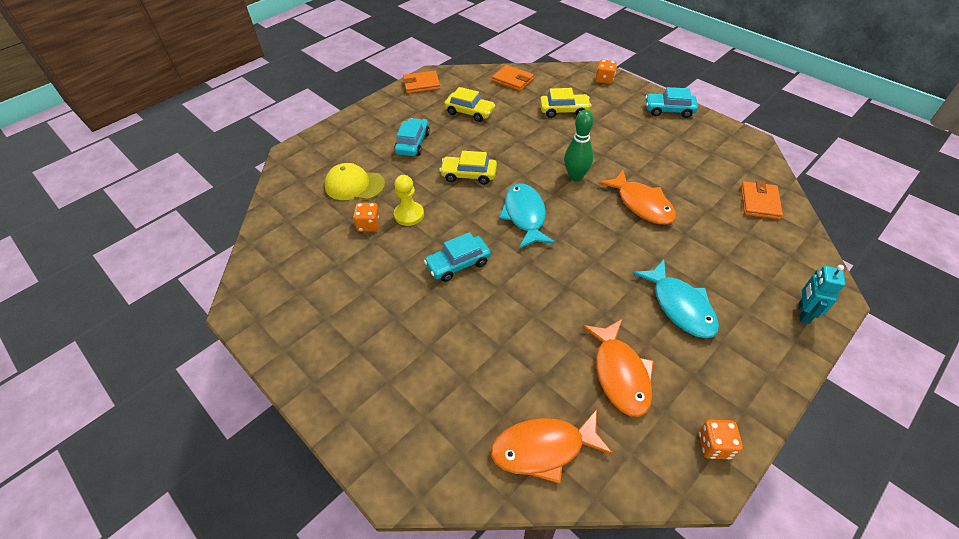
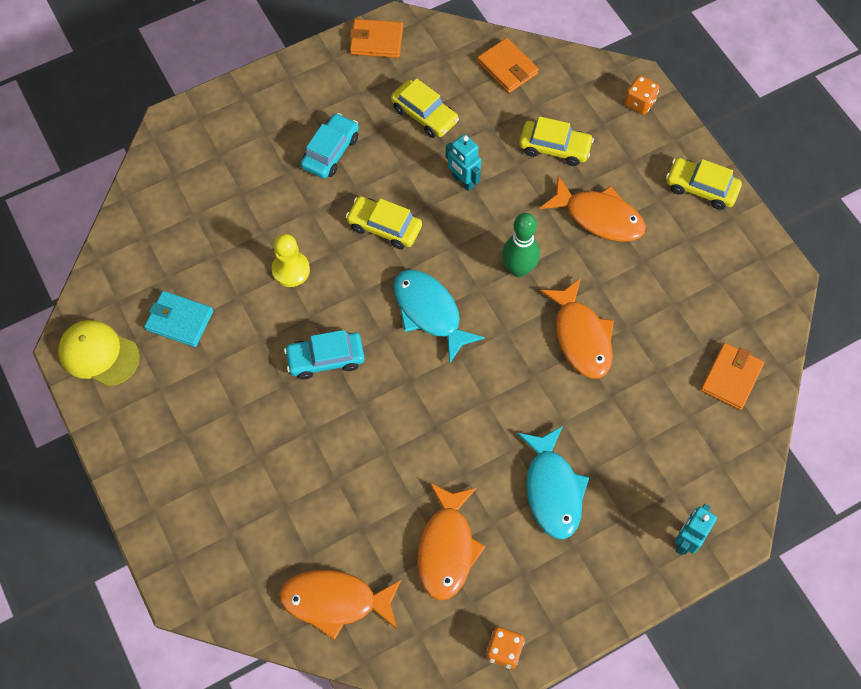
camera: 15 degrees right, 15 degrees up
yellow cap [325,163,385,200] -> yellow cap moved to [58,320,140,387]
orange dice [353,203,380,232] -> none
turquoise fish [499,184,555,249] -> turquoise fish turned 45 degrees counterclockwise [393,270,485,363]
turquoise car [645,87,698,118] -> yellow car [666,158,742,210]
none -> turquoise wallet [144,291,213,347]
none -> turquoise robot [446,134,481,191]
none -> orange fish [540,176,646,242]

